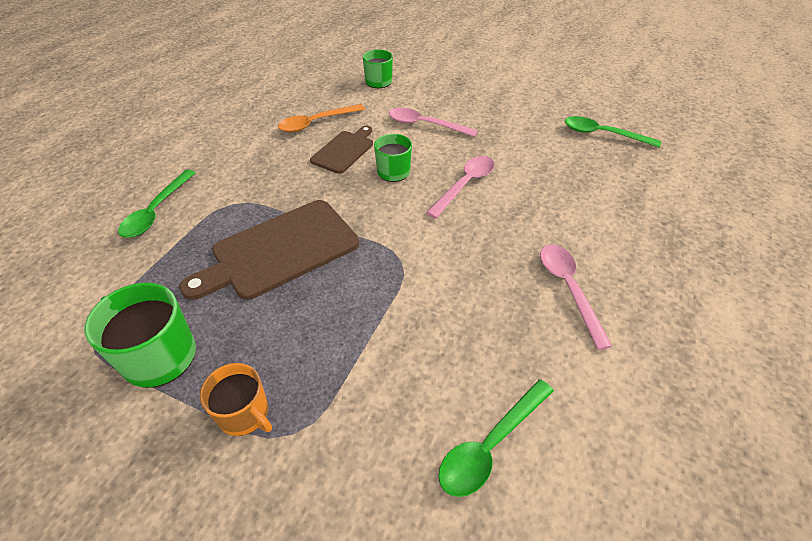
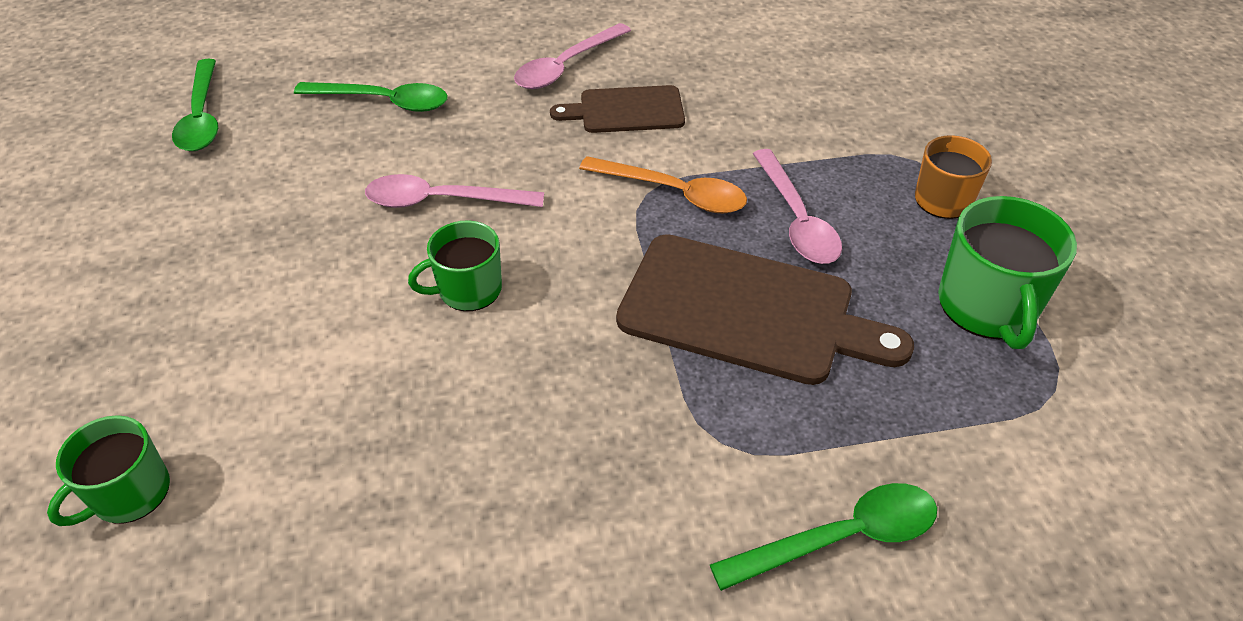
camera: 125 degrees left, 0 degrees up
orange spoon [278,104,365,132] -> orange spoon moved to [579,156,747,213]
brown cutting board [310,126,373,174] -> brown cutting board moved to [550,85,685,133]
pink spoon [389,108,478,137] -> pink spoon moved to [753,149,842,264]
green spoon [438,379,554,497] -> green spoon moved to [294,82,448,112]

